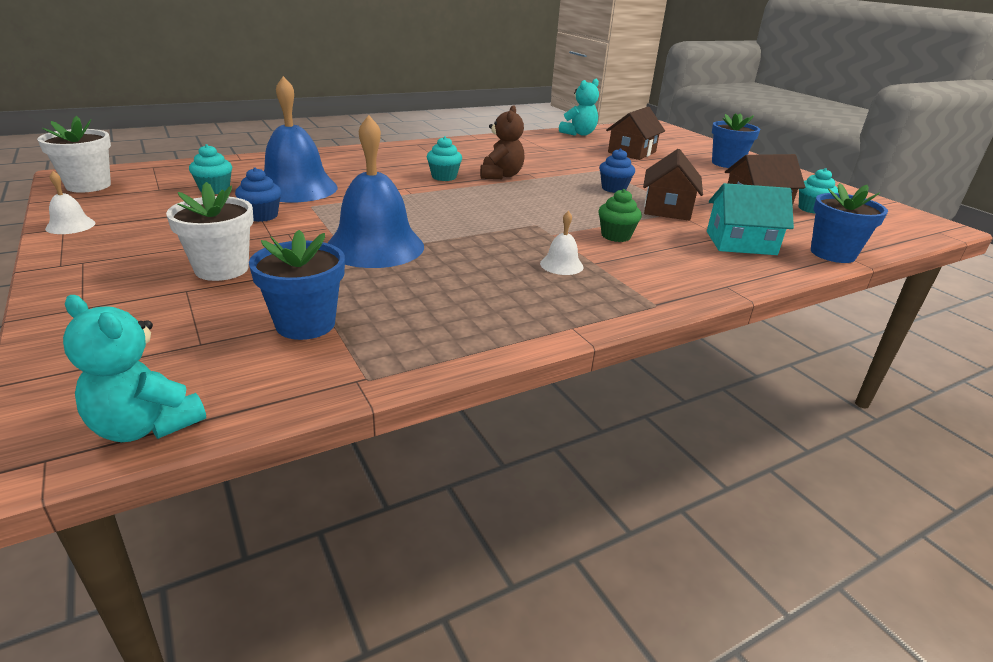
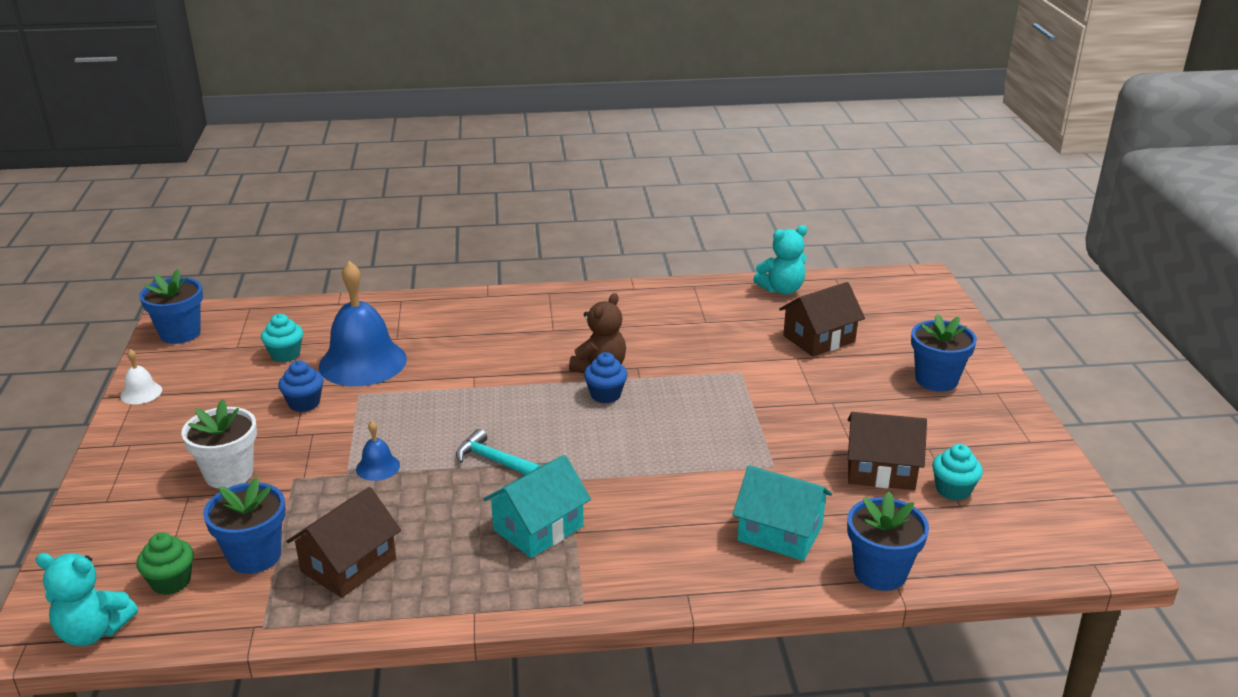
camera: 25 degrees right, 0 degrees up
white flower pot [37,116,111,193] -> blue flower pot [139,269,203,344]
turquoise teddy bear [63,295,206,442] -> turquoise teddy bear turned 45 degrees counterclockwise [35,553,138,646]
blue bell [328,115,424,268] -> blue bell [356,421,400,481], size x0.44
turquoise cupcake [427,136,462,181] -> none
white bell [540,211,583,275] -> turquoise house [483,455,591,558]
green cupcake [598,189,642,242] -> green cupcake moved to [137,532,194,595]
blue cupcake [599,148,635,193] -> blue cupcake moved to [584,352,627,403]
brown house [643,149,703,221] -> brown house moved to [286,487,401,598]
none -> turquoise hammer [456,429,541,475]

